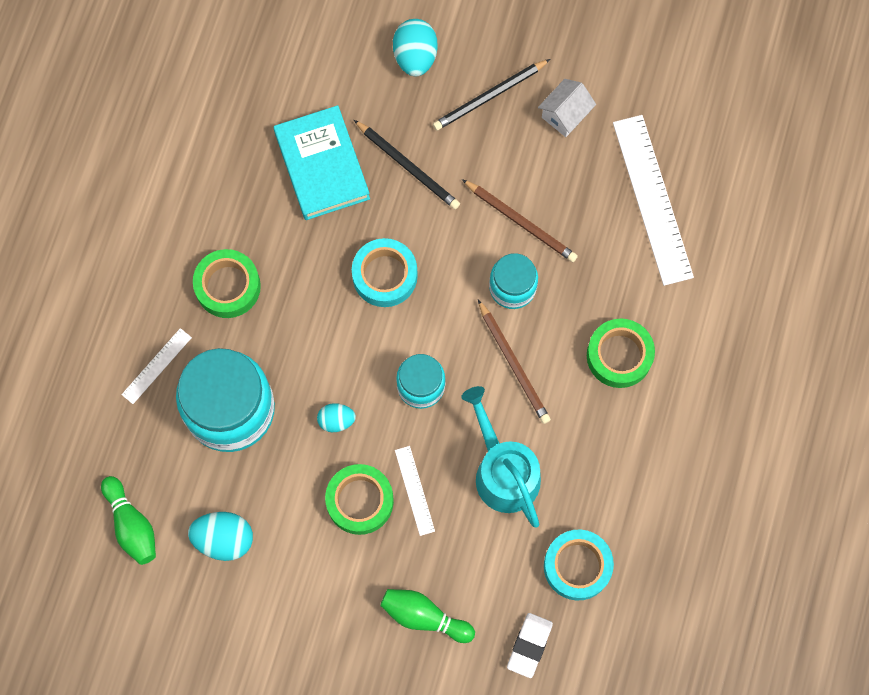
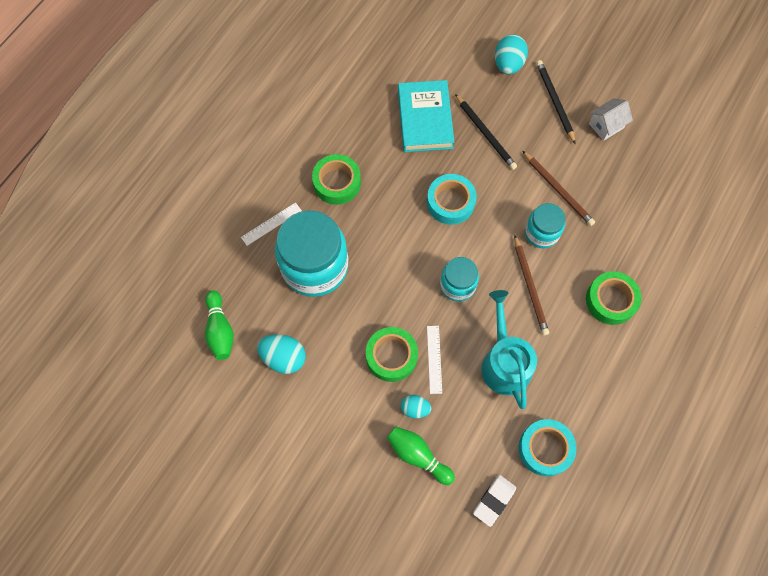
camera: 15 degrees right, 5 degrees down
turquoise egg [317,403,356,432] -> turquoise egg moved to [401,395,431,418]
black pencil [433,59,550,131] -> black pencil turned 90 degrees clockwise [536,60,575,144]
white ruler [613,115,694,286] -> none

